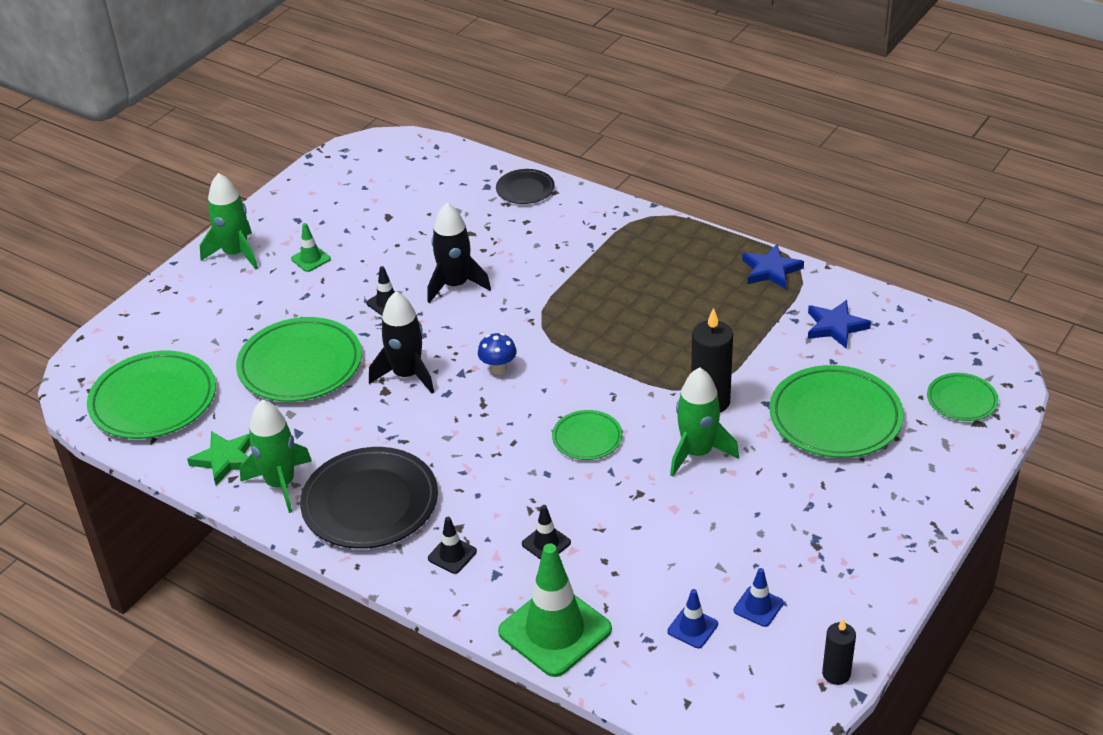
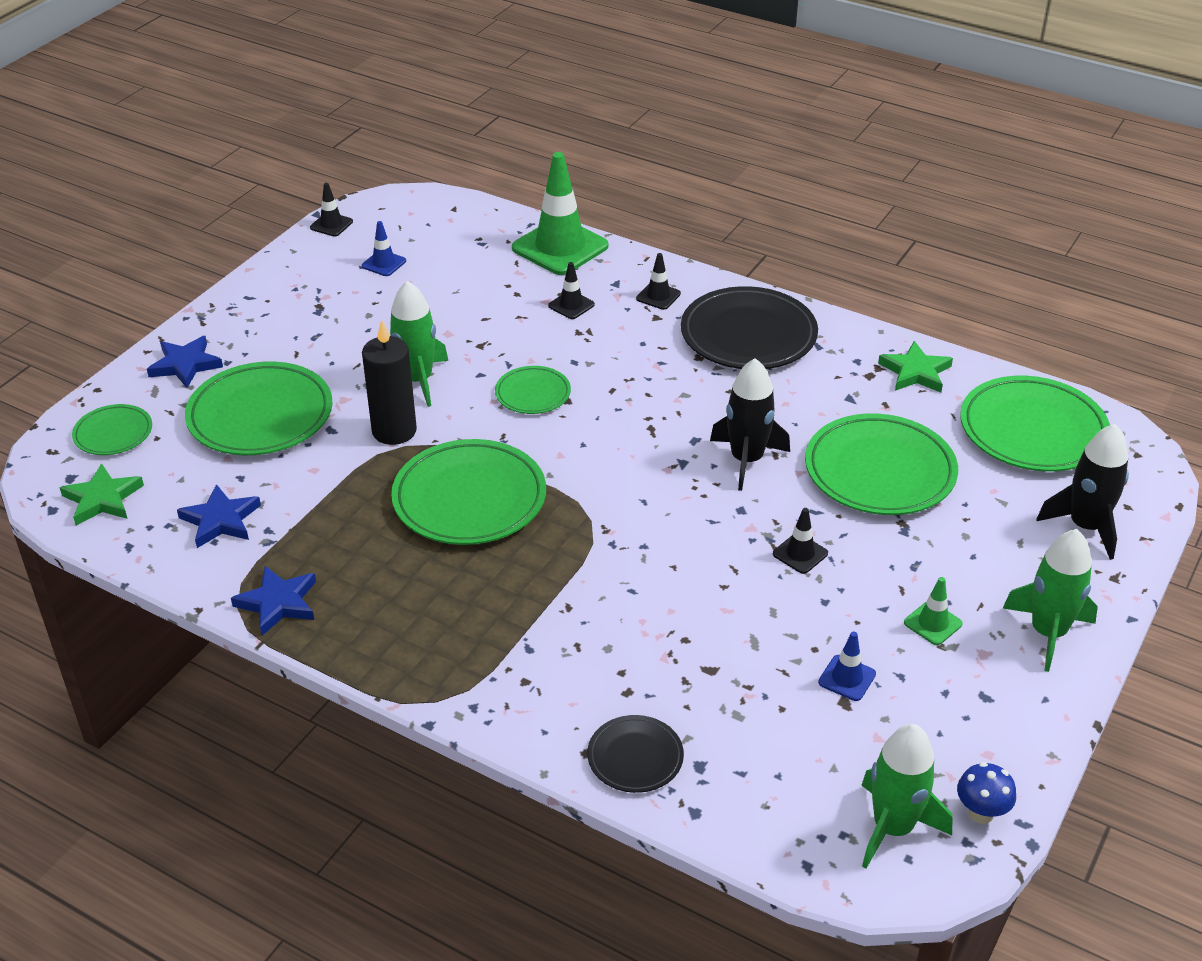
camera: 175 degrees right, 0 degrees up
green rocket [240,400,312,513] -> green rocket moved to [861,724,953,869]
black rocket [427,203,491,303] -> black rocket moved to [1037,424,1129,560]
blue mushroom [478,333,517,375] -> blue mushroom moved to [957,762,1016,824]
blue traffic cone [667,589,718,648] -> blue traffic cone moved to [818,632,876,701]
black candle [822,619,856,685] -> black traffic cone [310,183,353,236]
none -> green star [59,463,144,525]
none -> blue star [147,336,223,388]
none -> green plate [391,439,546,545]

